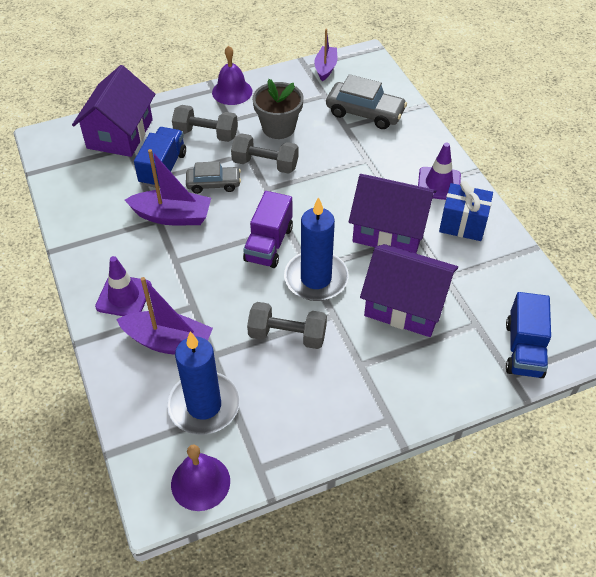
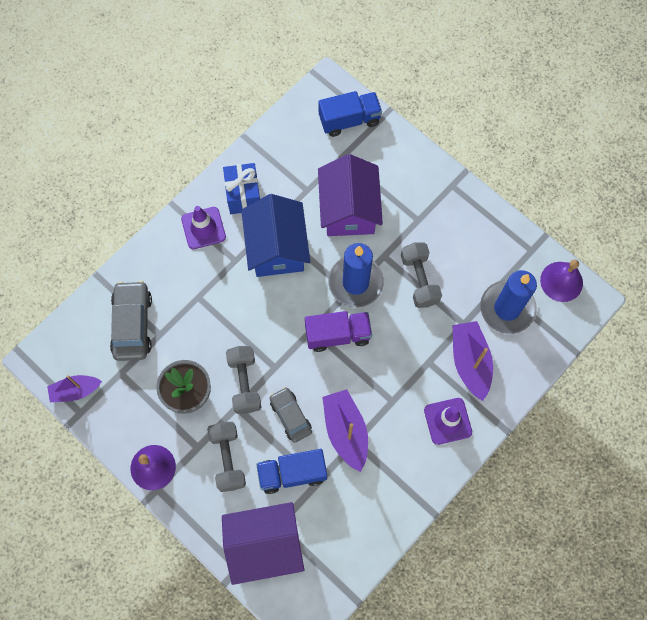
camera: 115 degrees left, 20 degrees up
purple house [349,174,436,253] -> blue house [241,194,310,277]

